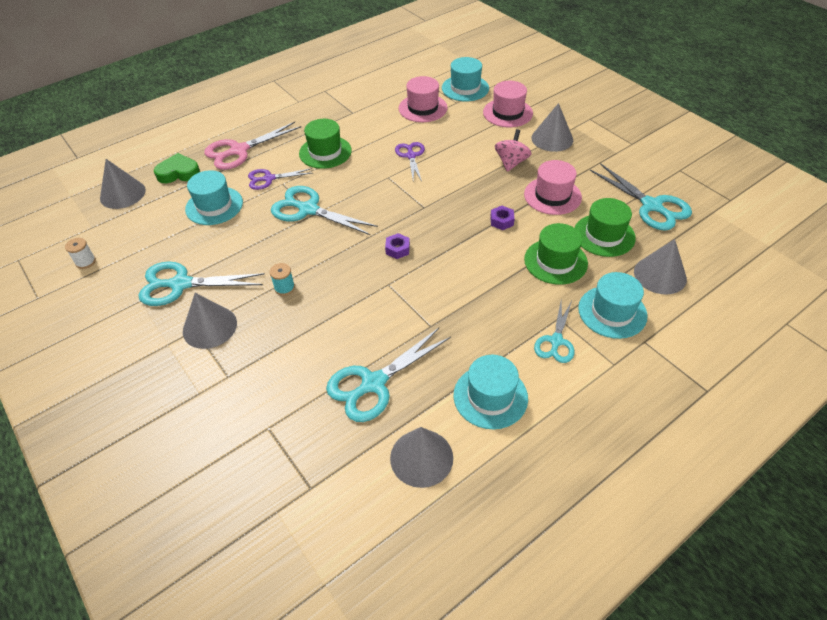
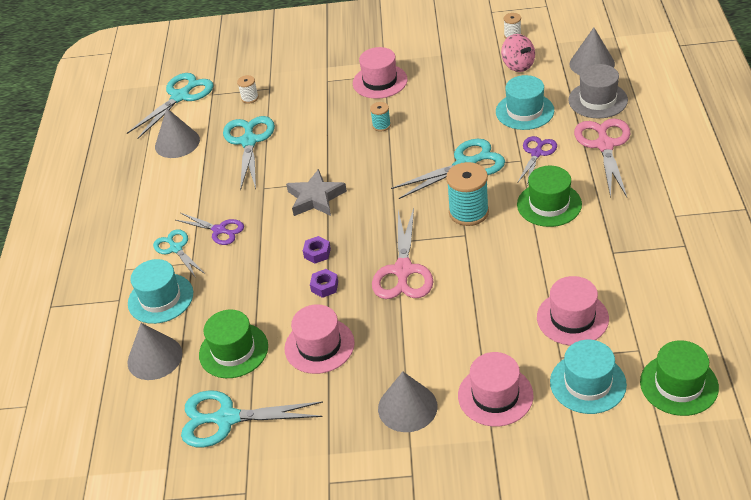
camera: 130 degrees right, 5 degrees down
turquoise scissors [139,261,265,306] -> turquoise scissors moved to [127,73,213,139]
green heart [154,153,200,183] -> grey hat [568,64,628,118]
grey cone [183,293,237,349] -> pink hat [353,47,408,99]
purple nut [385,233,410,259] -> purple nut moved to [303,236,331,263]
purple scissors [395,142,425,182] -> purple scissors moved to [176,213,244,245]
turquoise hat [453,355,528,429] -> none
pink spinning top [495,129,532,172] -> pink spinning top moved to [501,34,535,72]
green hat [524,223,588,285] -> green hat moved to [640,340,719,416]
none -> white spool [237,75,259,104]
none -> grey star [286,169,347,216]
none -> pink scissors [372,208,433,299]
none -> turquoise spool [446,162,489,226]

